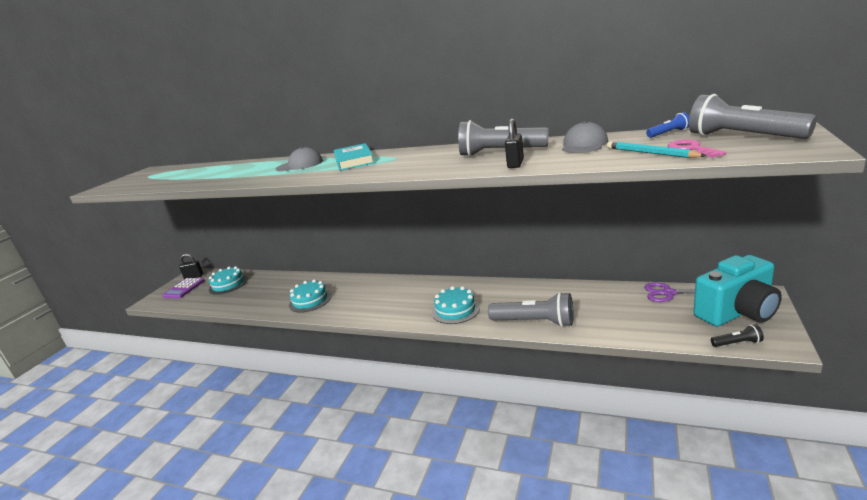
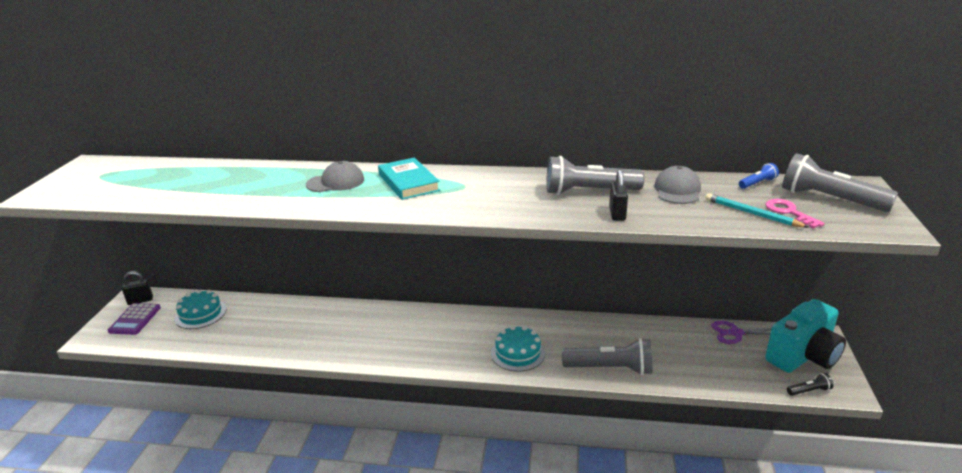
camera: 15 degrees left, 5 degrees up
turquoise cake [289,279,332,313] -> none

